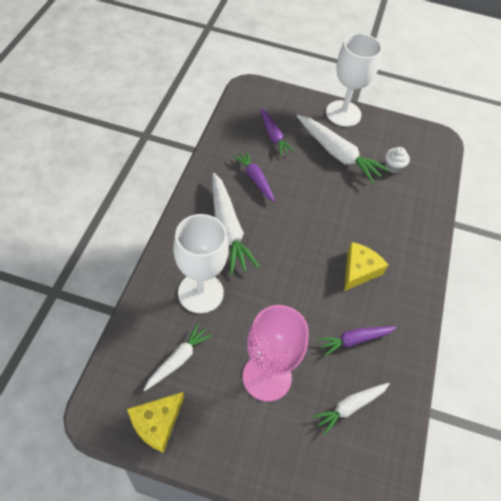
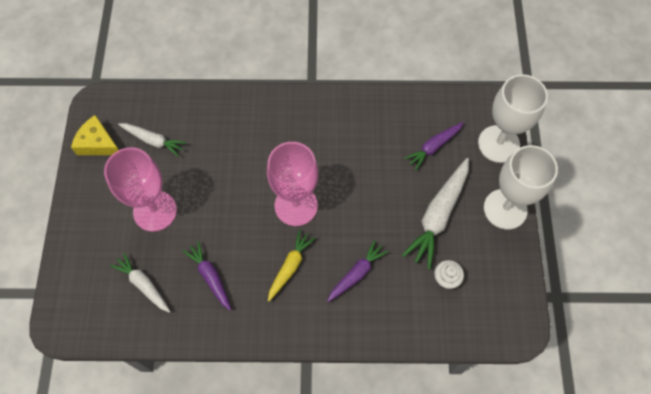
camera: 80 degrees right, 10 degrees up
white goblet [173,214,229,313] -> white goblet moved to [478,74,548,163]
white carrot [212,173,260,274] -> none
purple carrot [233,151,275,202] -> purple carrot moved to [327,240,388,302]
yellow cheese [344,242,388,291] -> yellow carrot [268,230,315,301]
none -> pink goblet [267,142,318,226]

